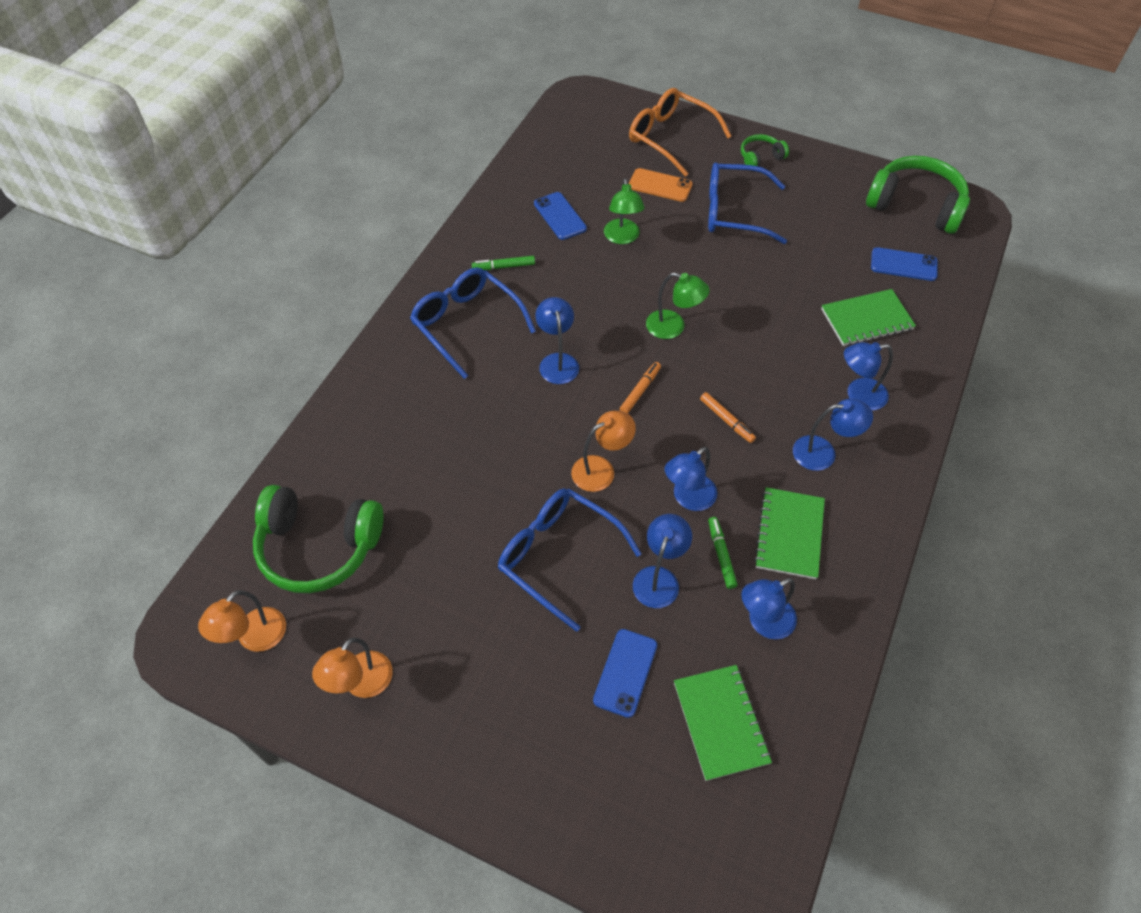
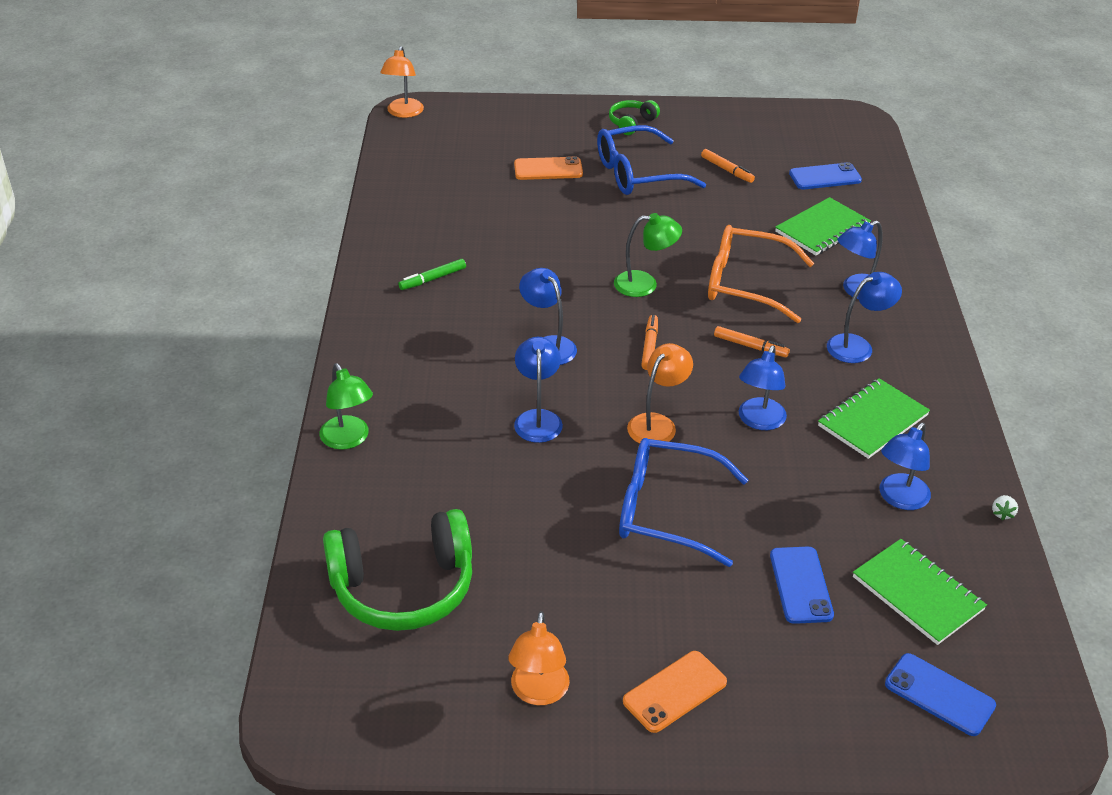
camera: 25 degrees left, 15 degrees down
orange lamp [198,590,286,652] -> orange lamp moved to [380,46,424,118]
blue glasses [410,267,536,379] -> none
blue phone [534,192,587,240] -> blue phone moved to [885,653,996,736]
green lamp [604,178,645,244] -> green lamp moved to [319,363,373,450]
orange glasses [629,88,731,177] -> orange glasses moved to [708,225,814,323]
blue lamp [633,514,692,608] -> blue lamp moved to [514,337,563,443]
green marker [708,517,738,589] -> none
green notebook [754,487,825,579] -> green notebook turned 60 degrees clockwise [818,378,930,459]
green headphones [866,156,970,234] -> none
none -> orange phone [623,651,727,733]
none -> orange marker [701,149,755,183]
none -> white strawberry [992,495,1018,520]

